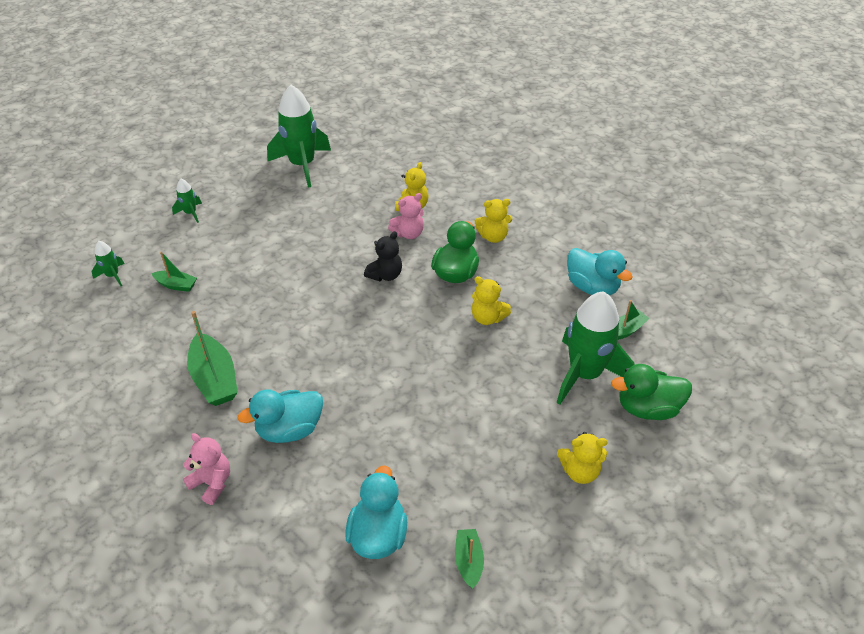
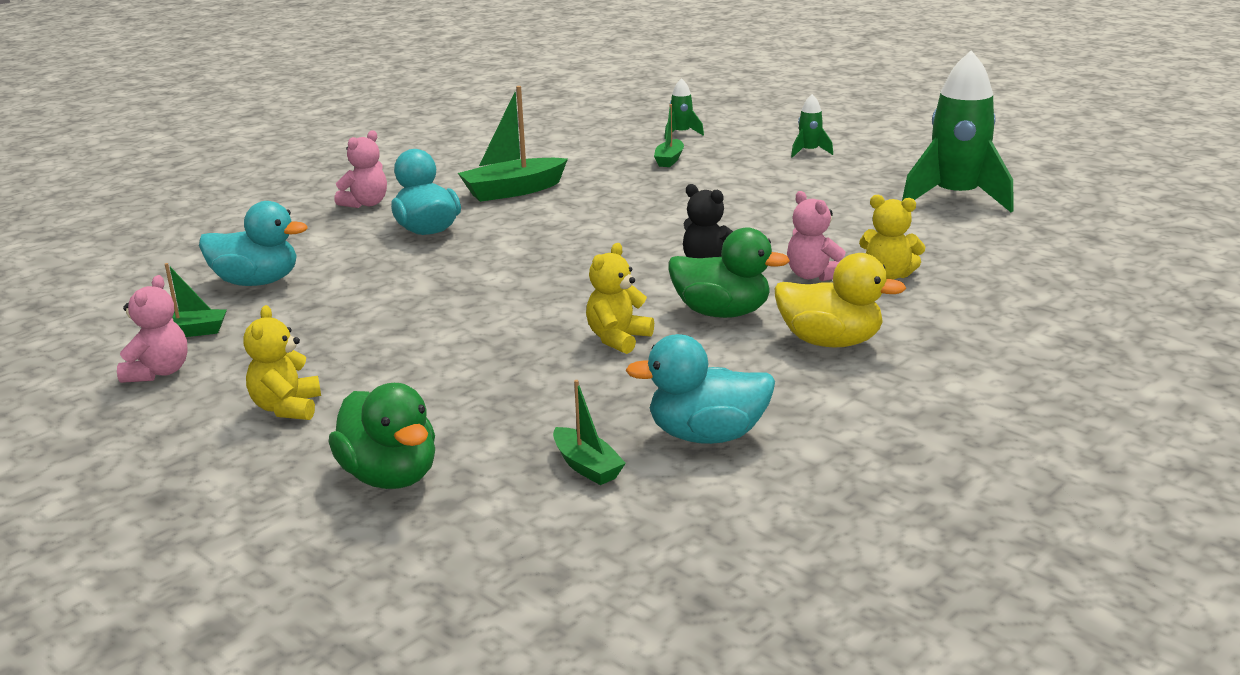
camera: 90 degrees right, 20 degrees down
yellow teddy bear [475,199,512,243] -> yellow duck [775,253,906,347]
green rocket [557,291,635,405] -> none
turquoise duck [567,248,632,295] -> turquoise duck turned 45 degrees clockwise [625,334,775,444]
green duck [611,364,692,420] -> green duck turned 150 degrees clockwise [329,383,435,489]
none -> pink teddy bear [117,275,188,383]

